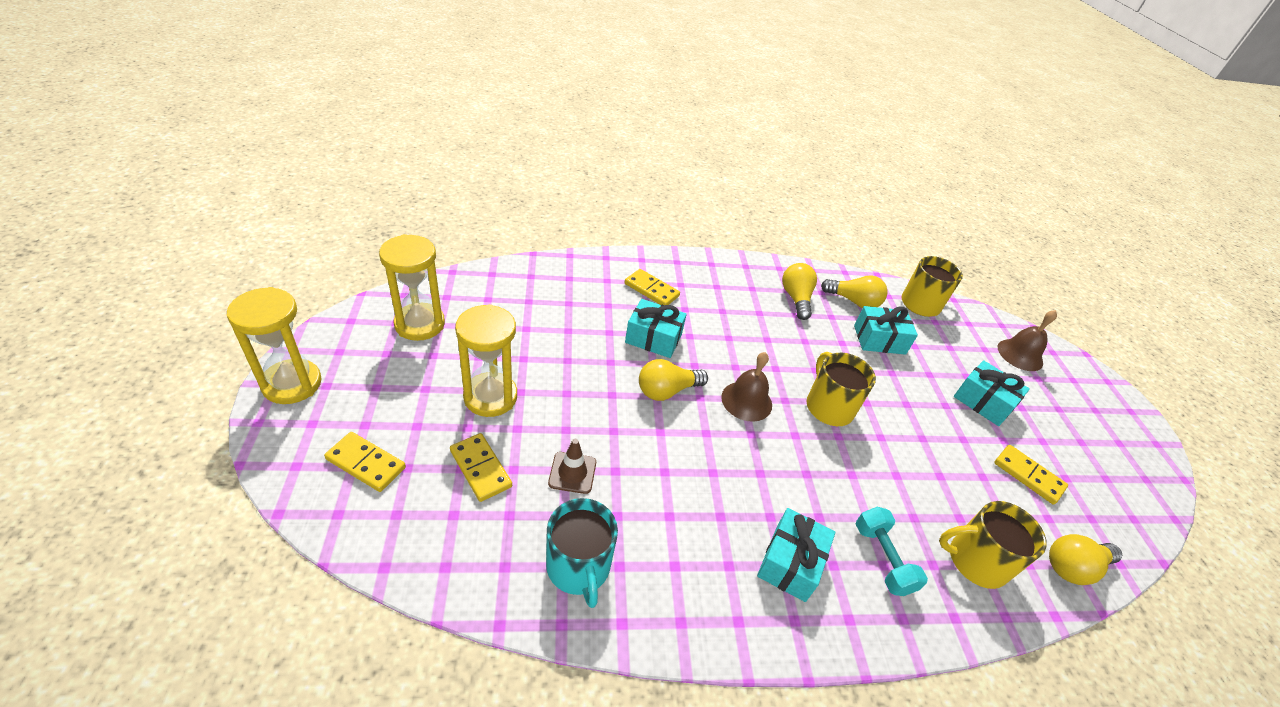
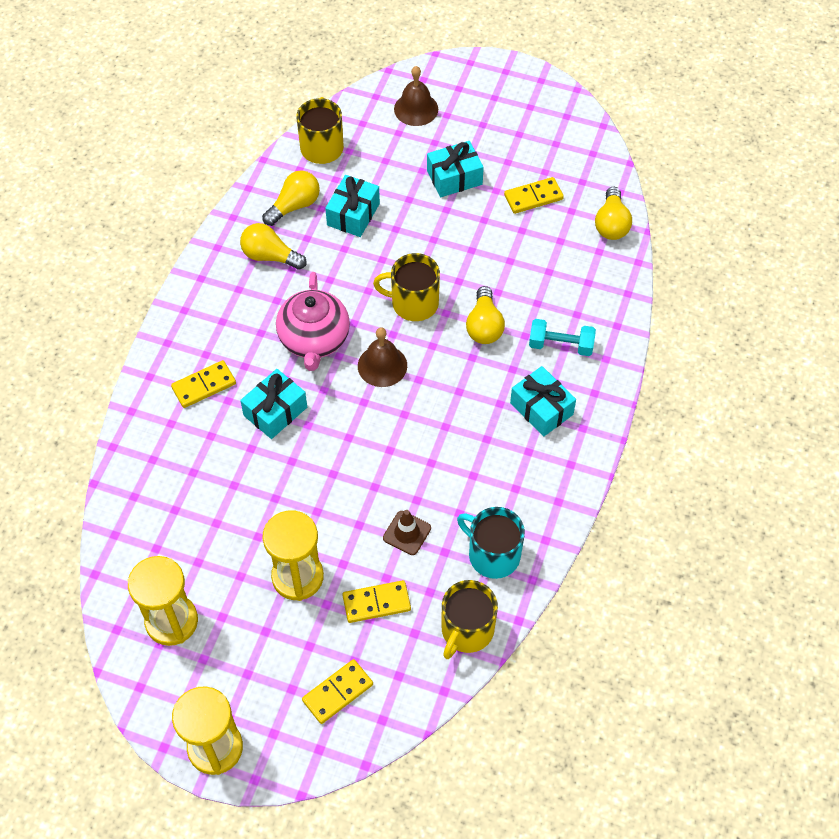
camera: 60 degrees left, 15 degrees up
turquoise mug [546,498,618,608] -> turquoise mug turned 150 degrees counterclockwise [457,507,525,579]
yellow light bulb [639,359,708,401] -> yellow light bulb moved to [466,286,505,344]
yellow mug [939,501,1047,589] -> yellow mug moved to [441,580,498,659]
none -> pink teapot [276,272,350,371]

